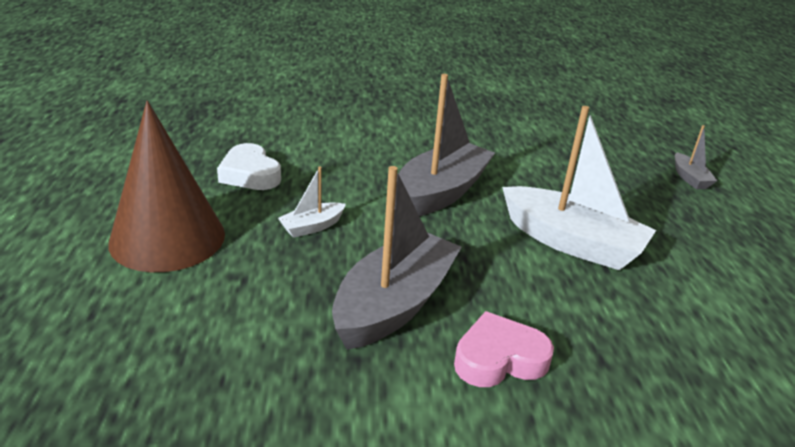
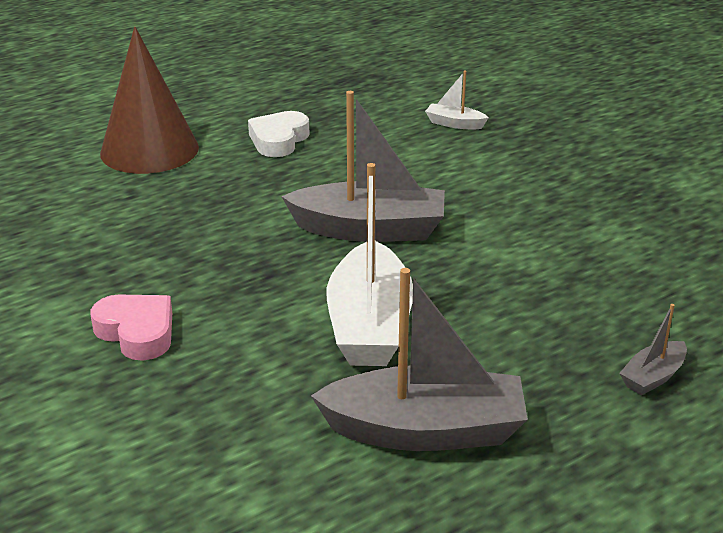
camera: 60 degrees right, 0 degrees up
white boat [278,166,346,238] -> white boat moved to [425,70,489,129]
grey boat [332,166,462,350] -> grey boat moved to [311,268,528,451]

